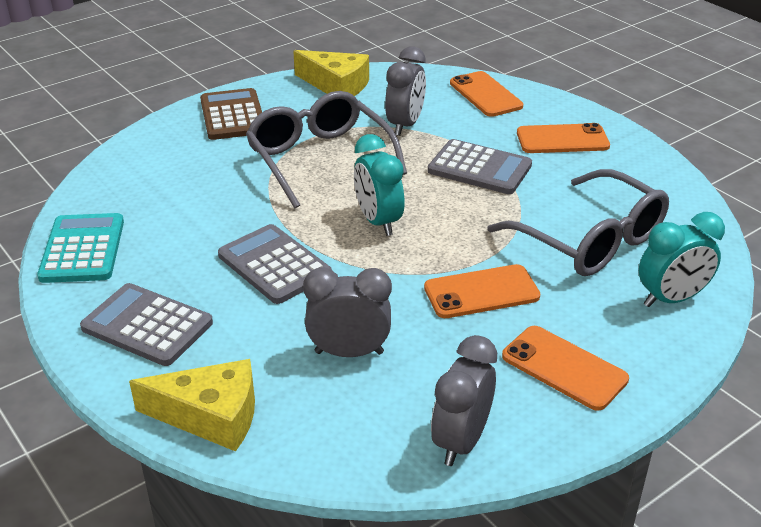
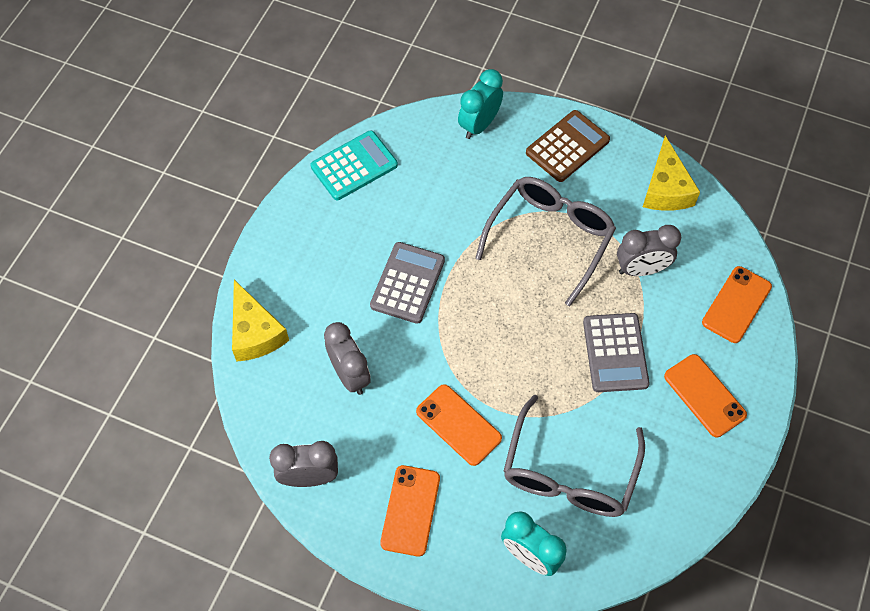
camera: 60 degrees right, 25 degrees up
grey calculator [80,283,213,366] -> none
turquoise clock [354,134,405,236] -> turquoise clock moved to [458,69,503,139]

